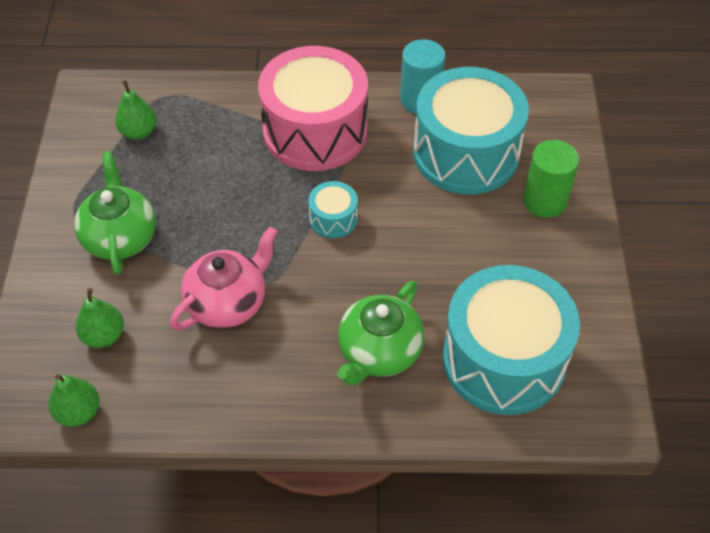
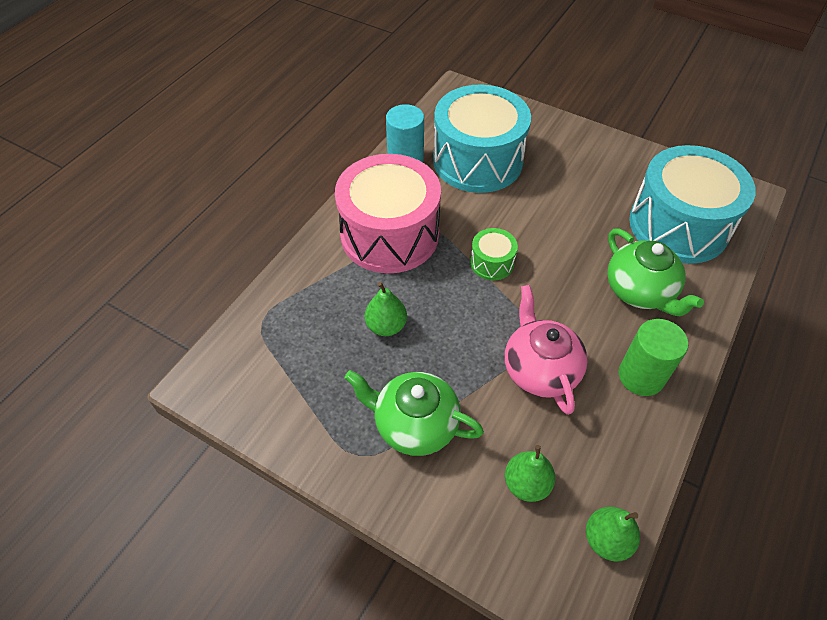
camera: 60 degrees left, 0 degrees up
green pear [115,80,157,140] -> green pear moved to [365,282,407,336]
turquoise drum [308,181,358,238] -> green drum [470,228,518,280]
green cylinder [523,140,579,218] -> green cylinder moved to [619,319,688,396]

